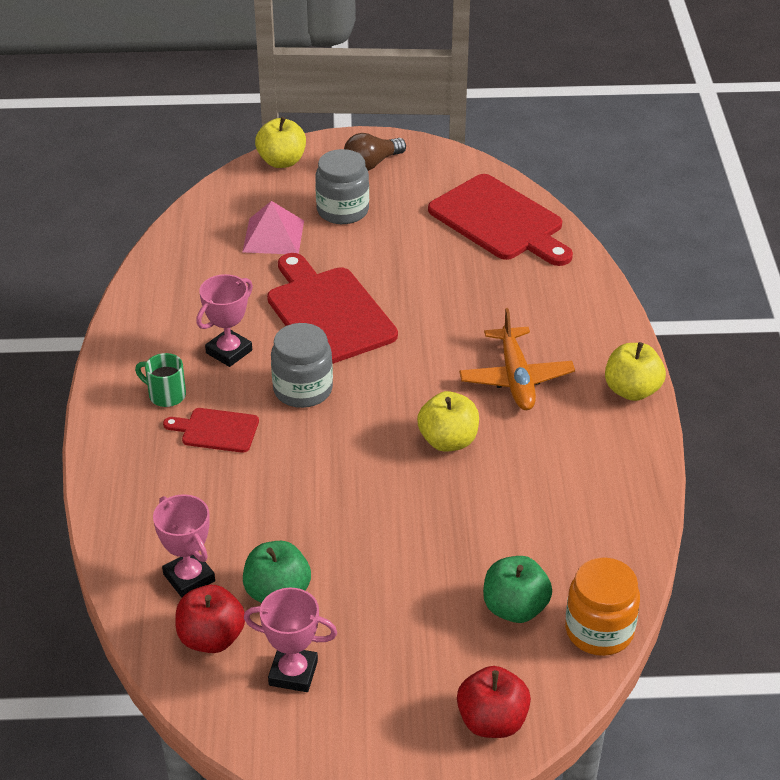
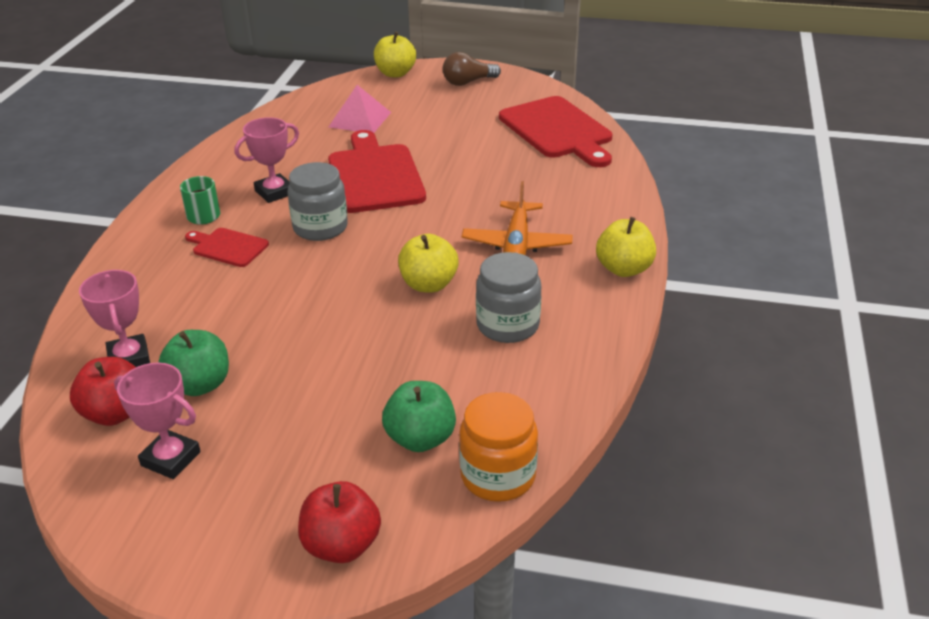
camera: 15 degrees right, 5 degrees down
grey jar [315,149,369,224] -> grey jar moved to [476,252,541,343]

